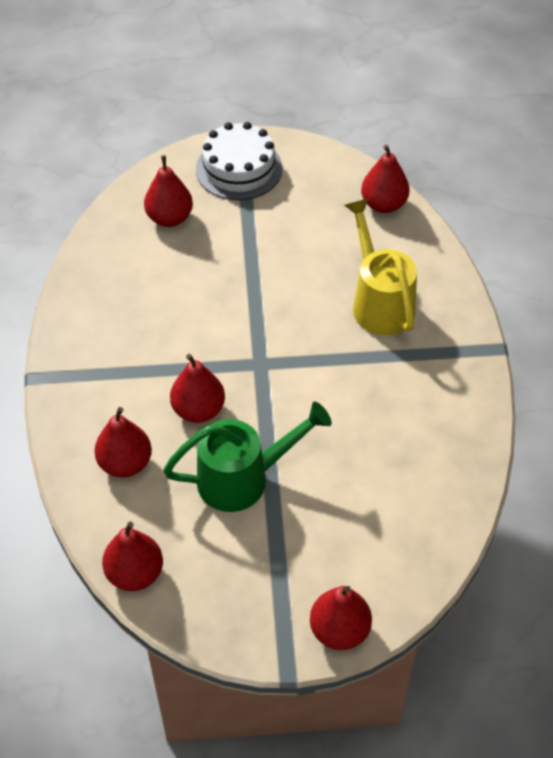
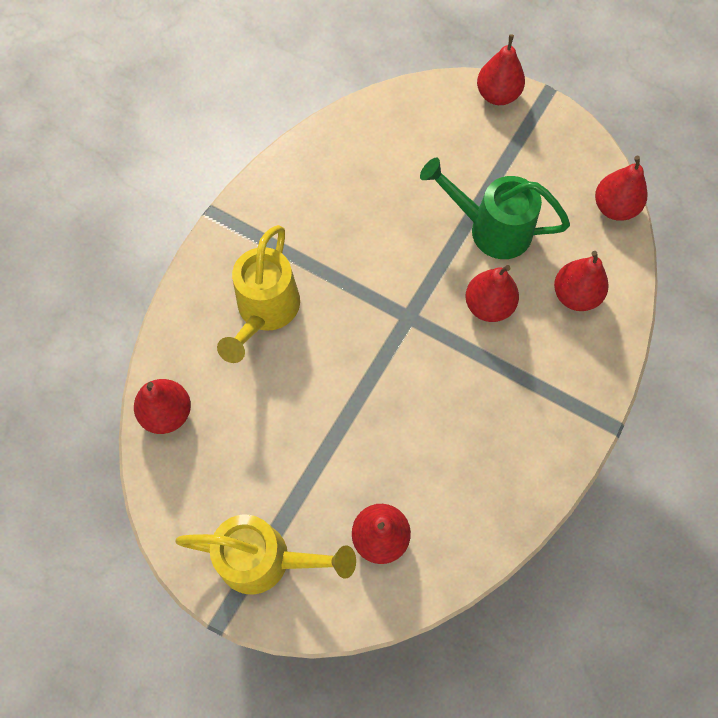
camera: 145 degrees left, 15 degrees up
white cake [196,122,283,200] -> yellow watering can [175,514,356,594]

